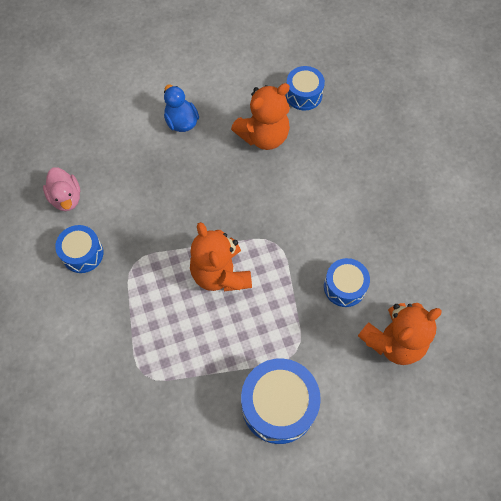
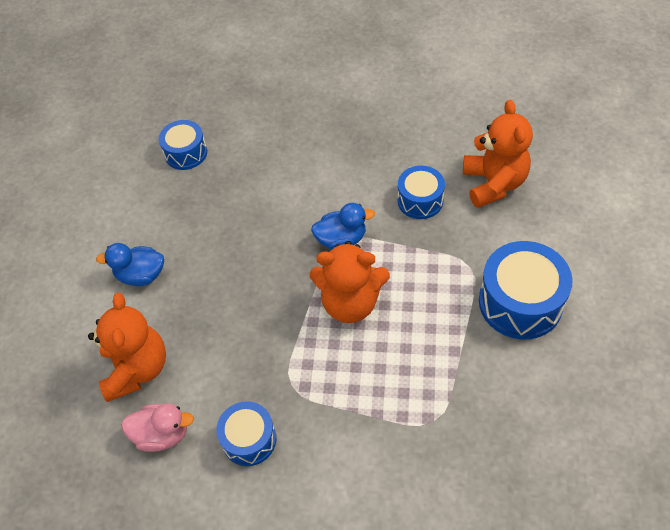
camera: 60 degrees left, 10 degrees down
orange teddy bear [231,83,290,150] -> orange teddy bear moved to [88,293,166,402]
none -> blue duck [311,203,375,250]

